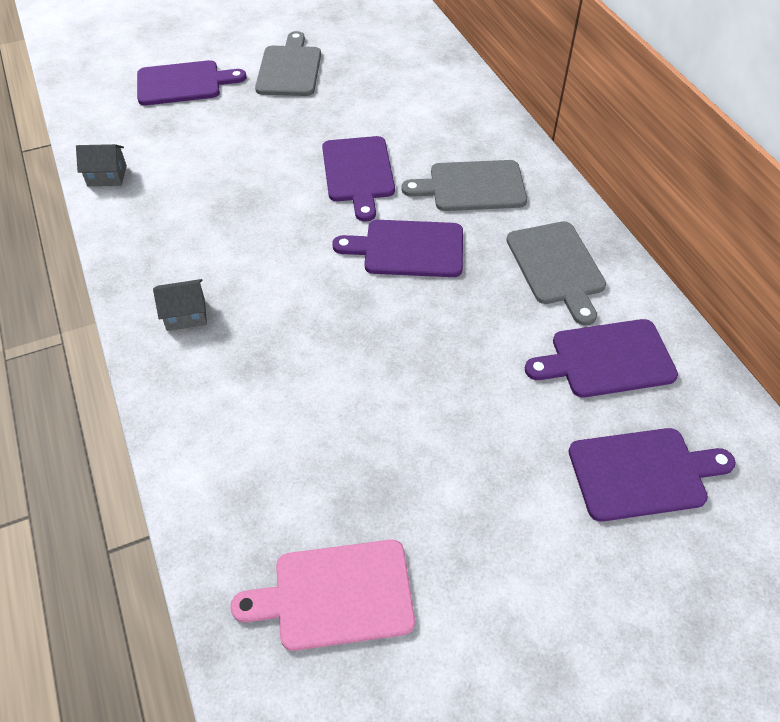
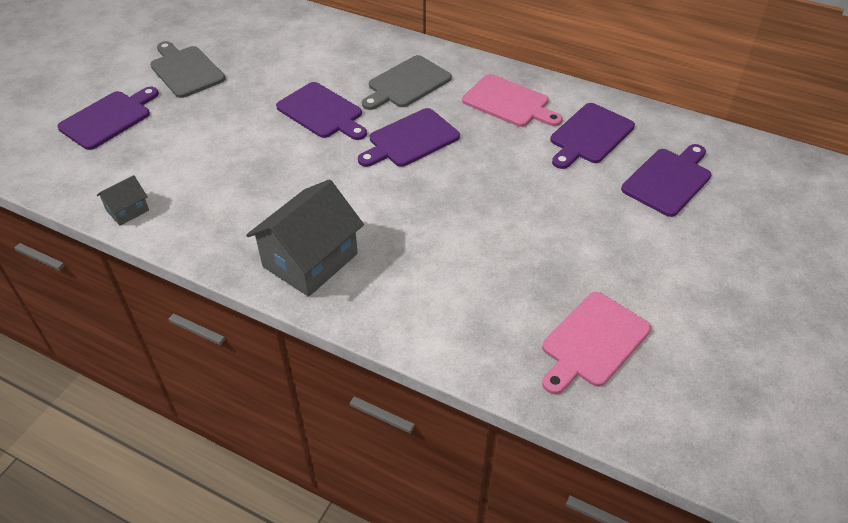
camera: 40 degrees left, 5 degrees down
grey house [153,279,207,331] -> grey house [246,179,364,297], size x2.09
grey cutting board [506,221,606,326] -> pink cutting board [462,74,563,127]

